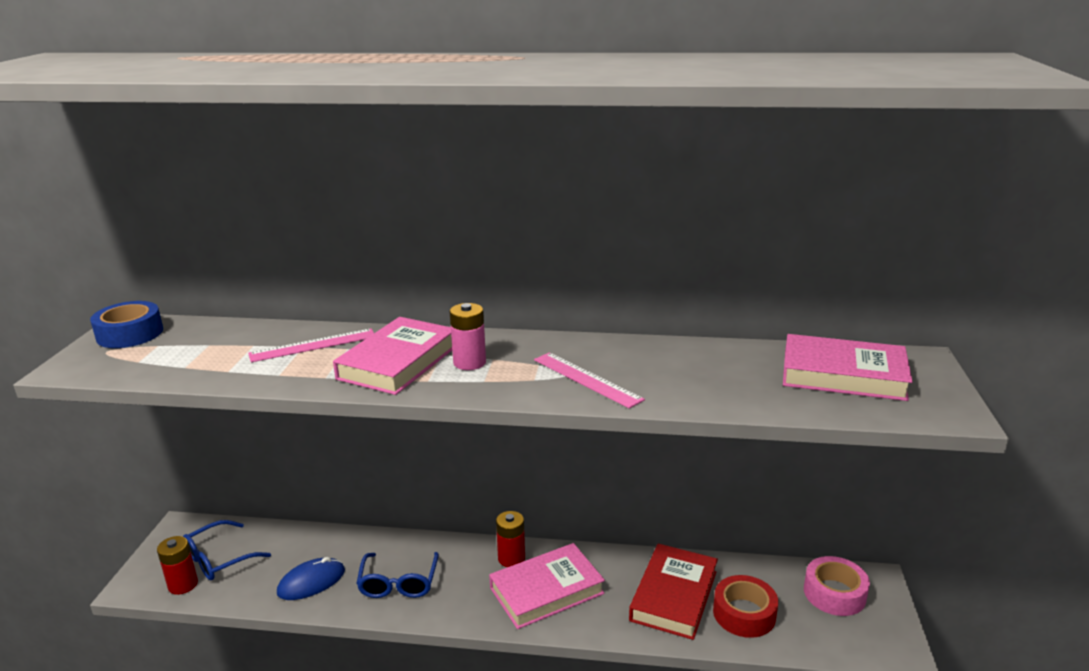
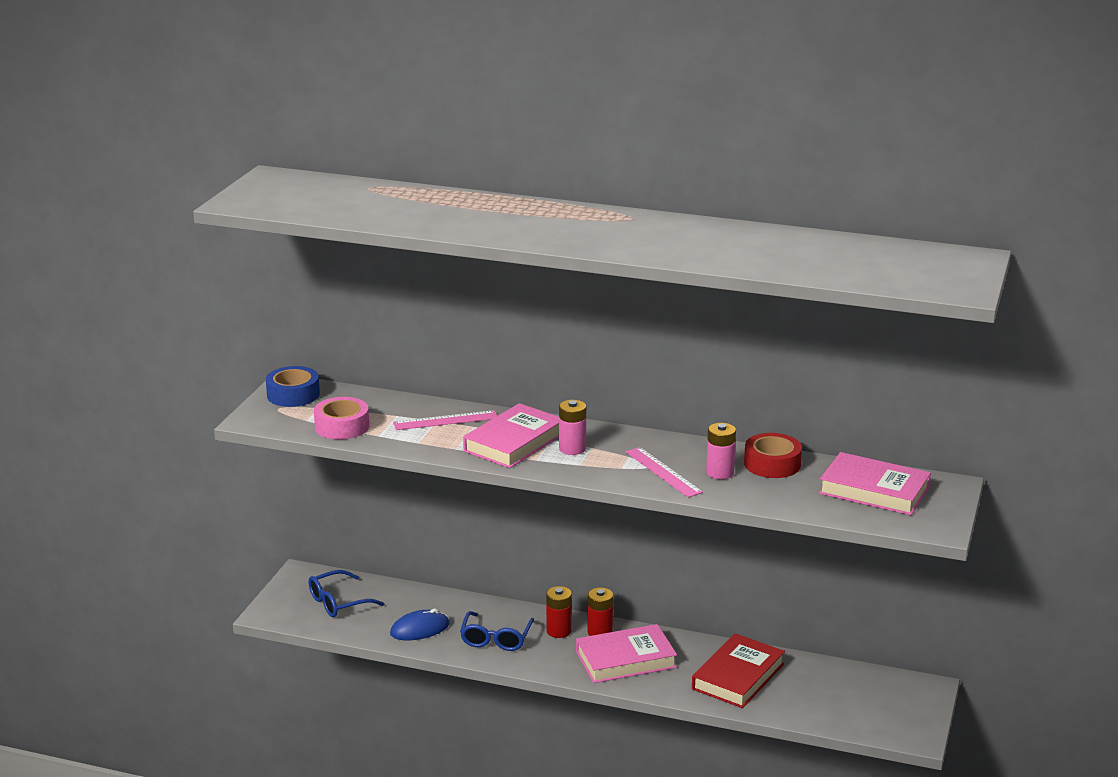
camera: 10 degrees right, 0 degrees up
red battery [157,536,198,595] -> red battery moved to [546,586,572,638]
red tape [713,575,778,638] -> red tape moved to [744,433,802,478]
pink tape [804,556,870,616] -> pink tape moved to [314,397,369,440]
none -> pink battery [706,423,736,479]

